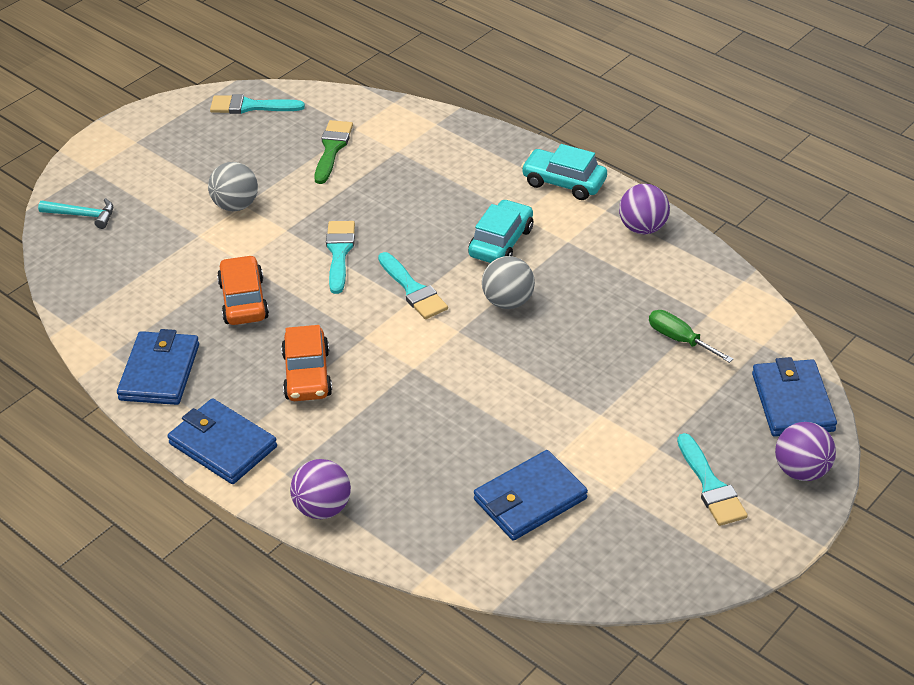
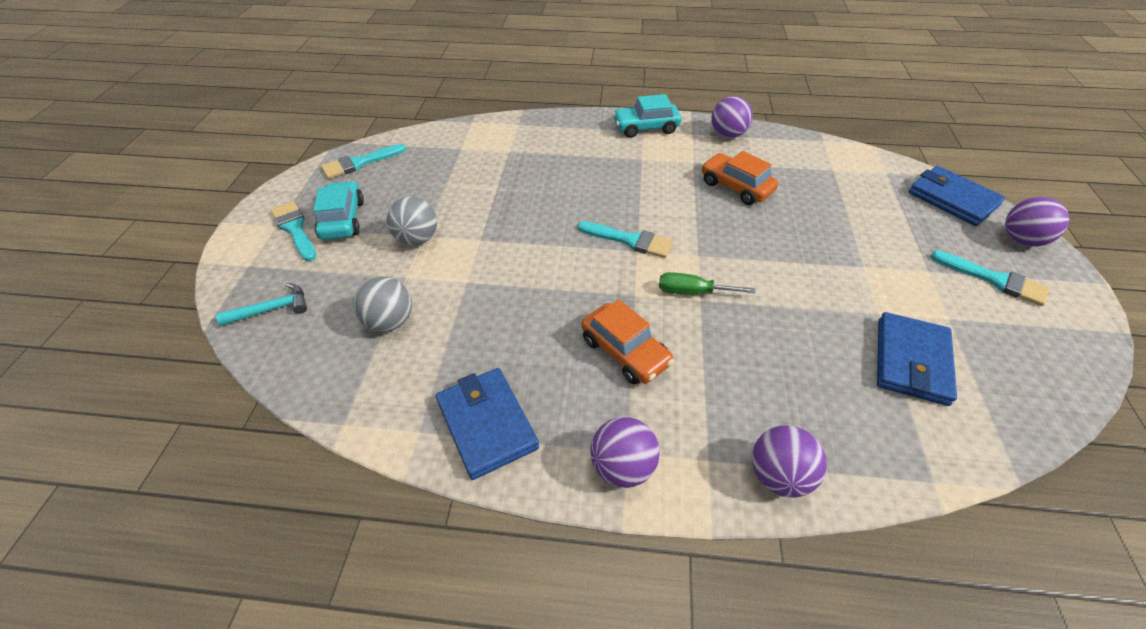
camera: 35 degrees left, 5 degrees up
blue wallet [168,398,277,484] -> purple ball [590,417,660,488]
orange car [217,255,269,325] -> orange car moved to [702,151,778,205]
green brush [314,120,353,184] -> none
turquoise brush [326,221,355,294] -> turquoise brush moved to [271,201,316,261]
turquoise car [468,199,533,263] -> turquoise car moved to [313,181,364,240]
grey ball [482,256,535,309] -> grey ball moved to [353,276,412,332]
green screwdriver [649,310,733,363] -> green screwdriver moved to [659,272,755,295]

